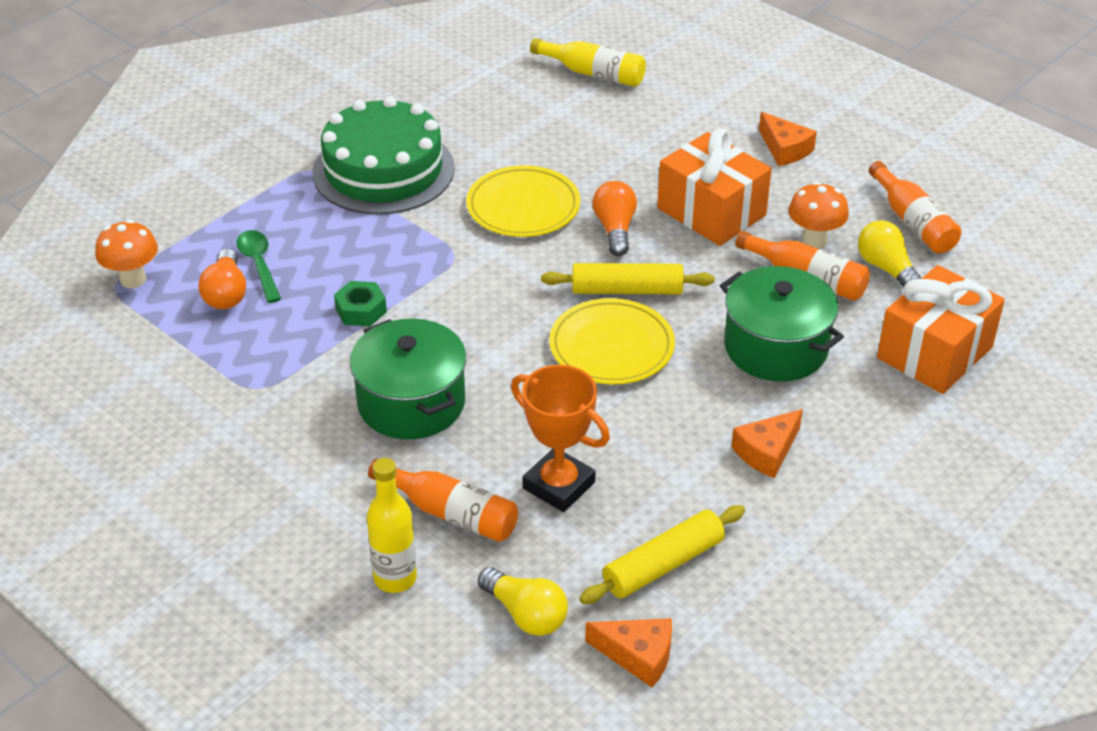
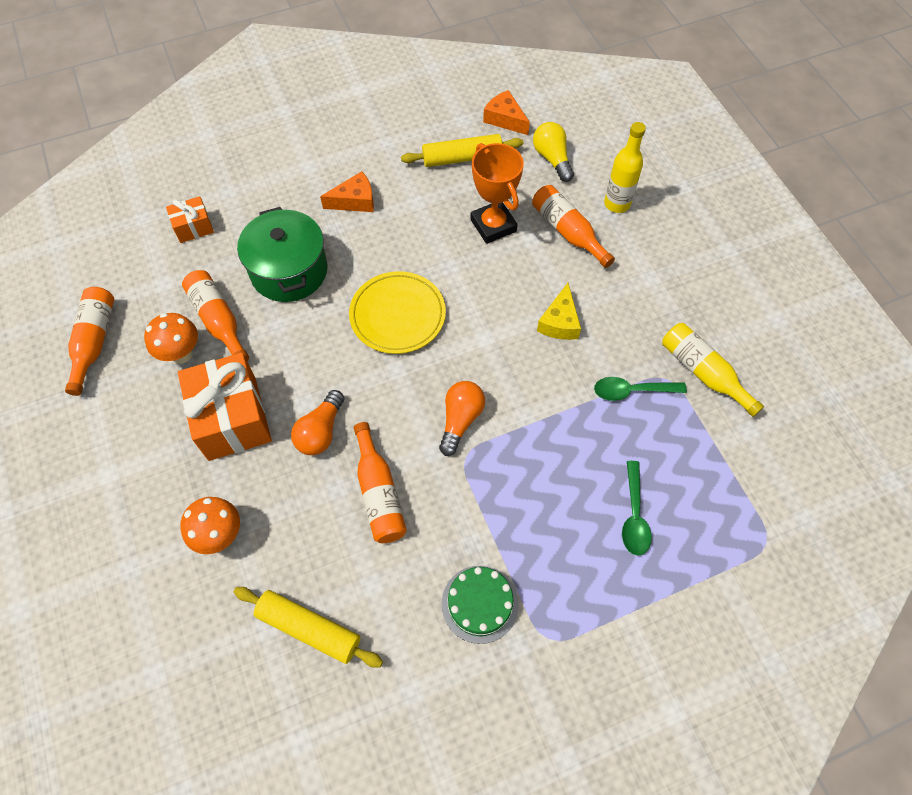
camera: 155 degrees left, 20 degrees up
orange mushroom [95,220,158,288] -> orange mushroom moved to [180,497,240,554]
orange light bulb [198,249,246,309] -> orange light bulb moved to [439,381,485,456]
green cake [313,96,455,215] -> green cake [442,566,519,644], size x0.52
green nut [334,281,387,326] -> none
green pot [350,319,466,439] -> yellow cheese [537,283,581,340]
yellow plate [466,165,580,237] -> orange bottle [354,422,407,543]
yellow bottle [530,38,646,87] -> yellow bottle moved to [662,323,764,417]
yellow rolling pin [541,263,715,294] -> yellow rolling pin moved to [233,587,383,668]
orange cheese [759,112,817,166] -> none
yellow light bulb [858,220,922,288] -> none
orange gift [877,265,1005,394] -> orange gift [166,196,214,243], size x0.51
none -> green spoon [594,377,687,401]

